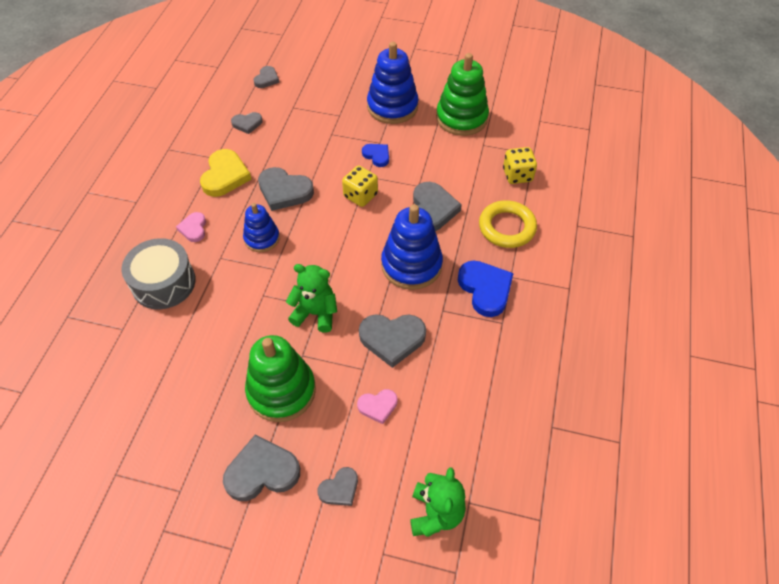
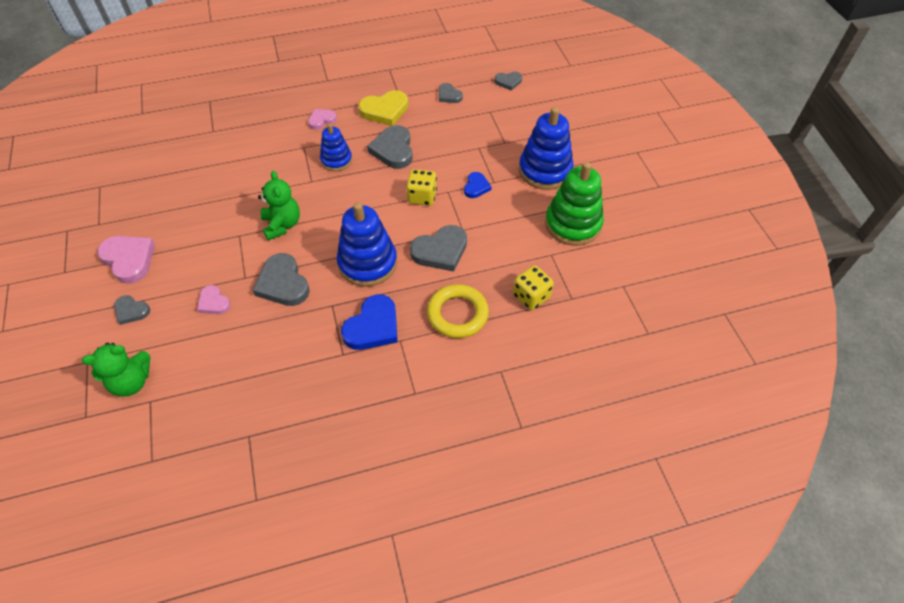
camera: 60 degrees right, 0 degrees up
grey drum [121,238,196,309] -> none
grey heart [223,434,300,501] -> pink heart [97,236,155,284]
green stacking toy [245,335,316,422] -> none

